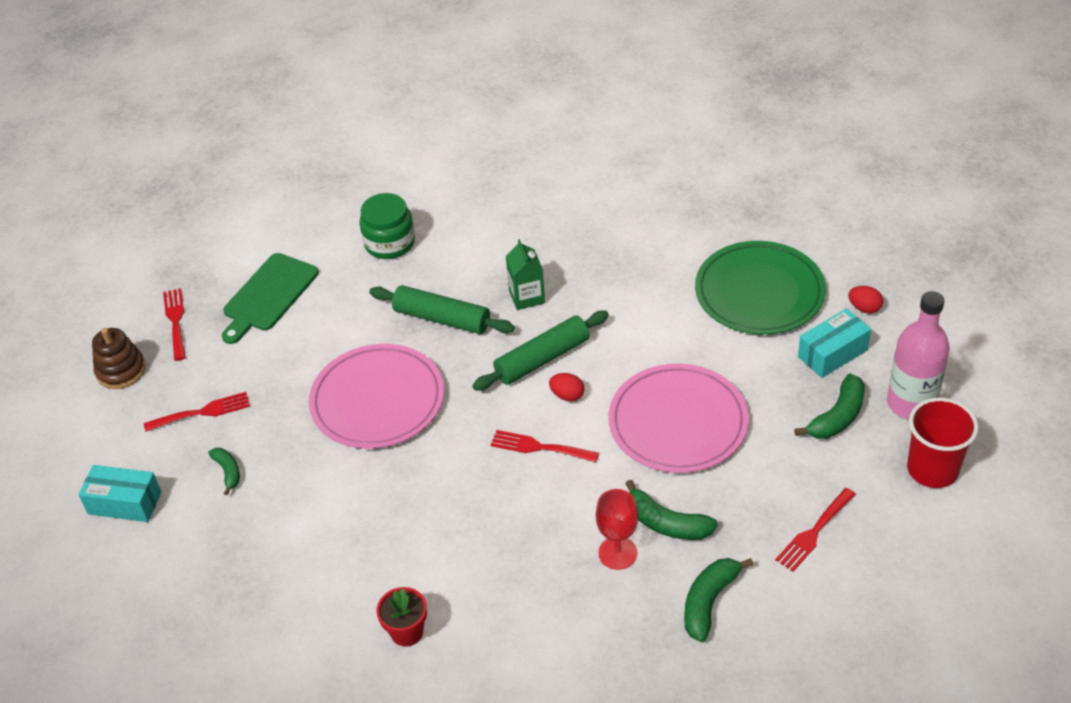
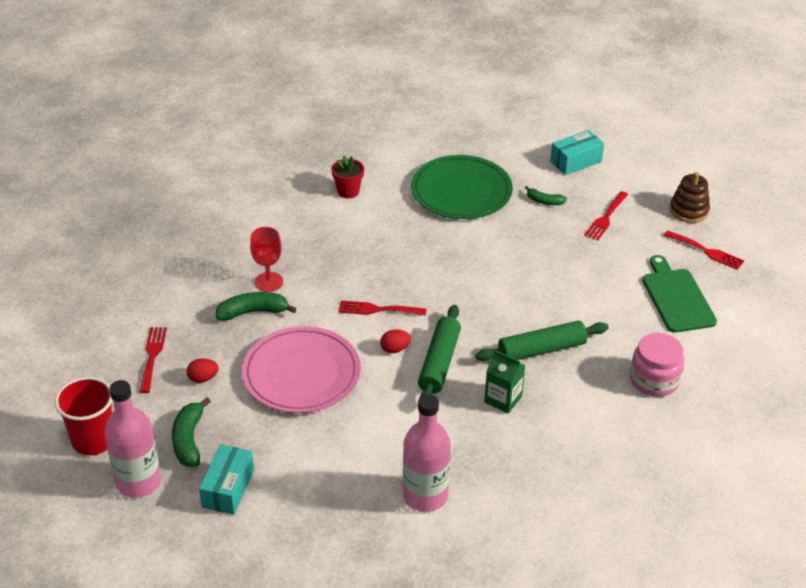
camera: 135 degrees right, 5 degrees down
pink plate [309,344,444,449] -> none
green jar [359,193,415,259] -> pink jar [630,333,684,397]
red fork [491,430,599,462] -> red fork turned 150 degrees counterclockwise [339,301,426,316]
green banana [684,558,753,642] -> none
green plate [695,241,826,335] -> green plate moved to [411,155,513,219]
red egg [848,286,883,314] -> red egg moved to [186,358,219,383]
none -> pink bottle [403,394,451,512]

